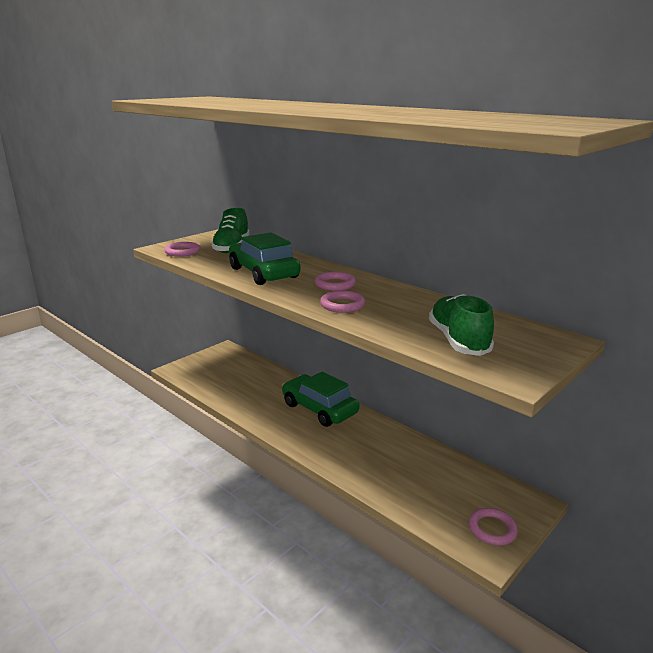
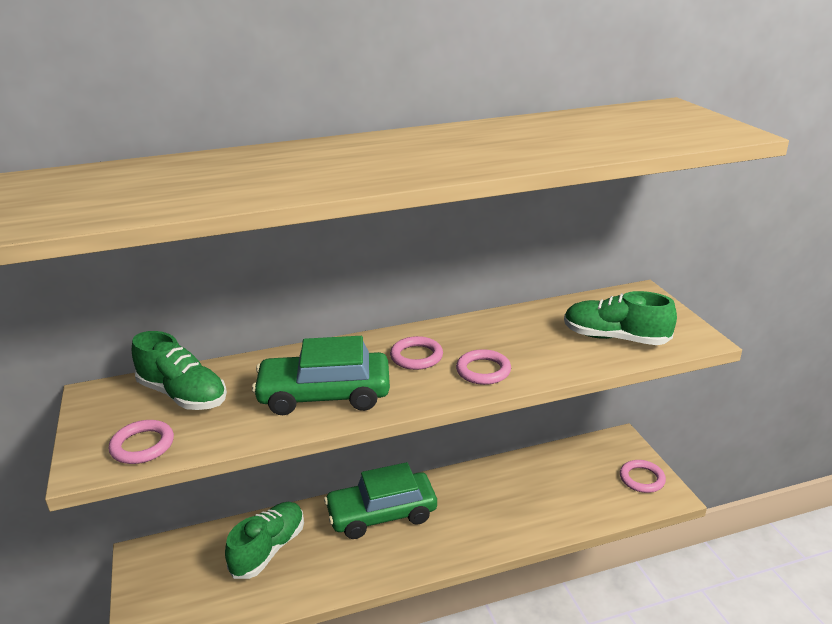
camera: 60 degrees left, 5 degrees up
none -> green shoe [225,502,304,579]

